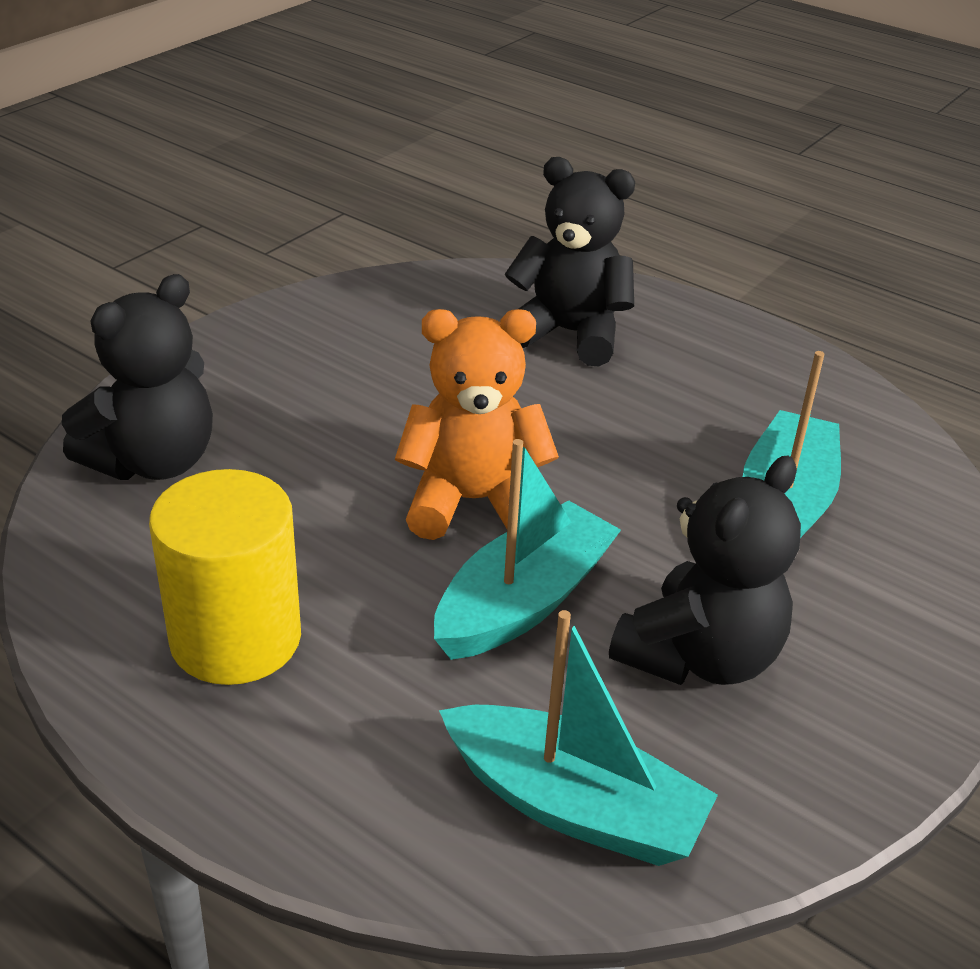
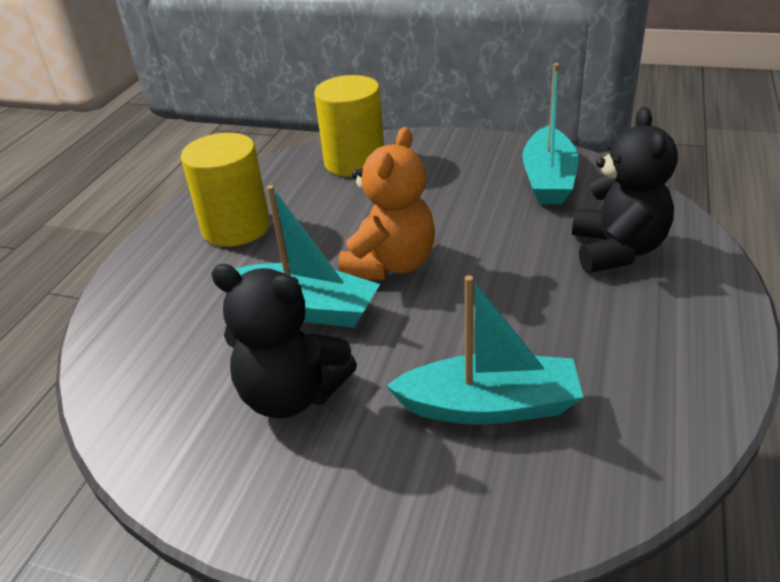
camera: 75 degrees right, 0 degrees up
black teddy bear [62,274,213,480] -> yellow cylinder [314,75,384,177]
orange teddy bear [395,309,559,540] -> orange teddy bear turned 45 degrees clockwise [338,127,435,280]
turquoise boat [439,610,718,866] -> turquoise boat moved to [522,63,579,204]

